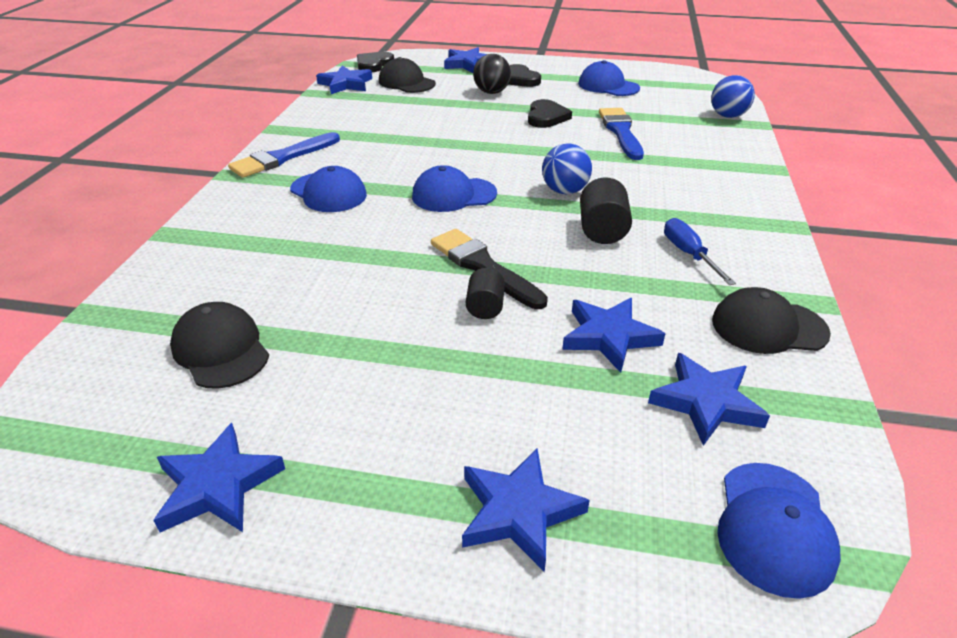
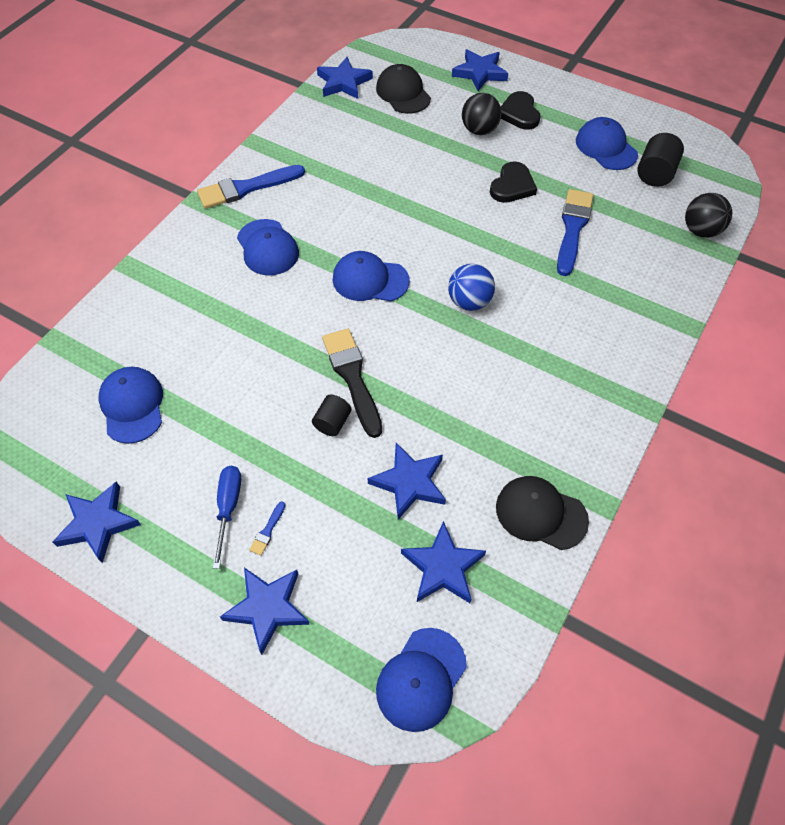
camera: 20 degrees right, 20 degrees up
black cap [170,302,269,389] -> blue cap [98,367,163,444]
black heart [357,52,394,72] -> none
black cylinder [580,178,632,244] -> black cylinder moved to [637,133,684,187]
blue screwdriver [664,218,736,285] -> blue screwdriver moved to [213,466,241,569]
blue ball [711,75,755,118] -> black ball [685,193,732,238]
none -> blue brush [249,502,285,555]

